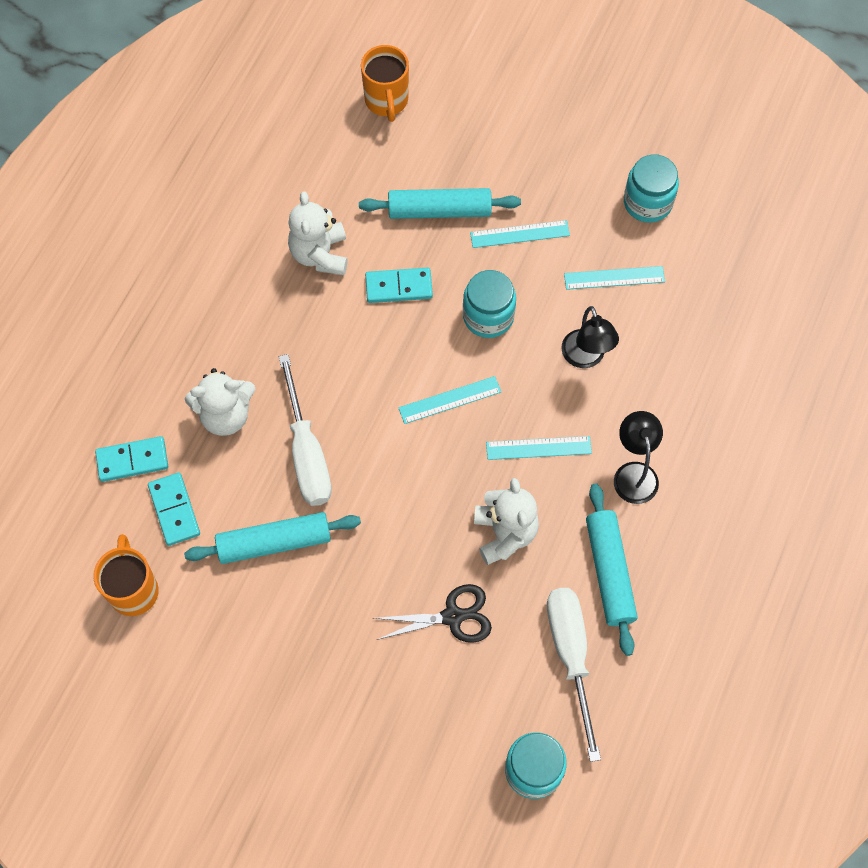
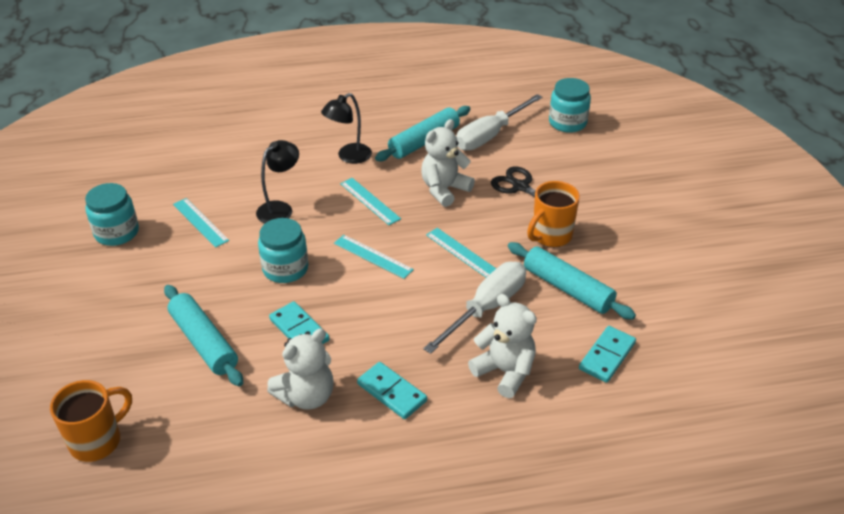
camera: 125 degrees left, 25 degrees down
orange mug [93,534,159,616] -> orange mug moved to [527,181,580,247]
turquoise domino [95,436,168,482] -> turquoise domino moved to [357,362,427,419]
turquoise ruler [470,220,570,248] -> turquoise ruler moved to [426,228,496,278]

